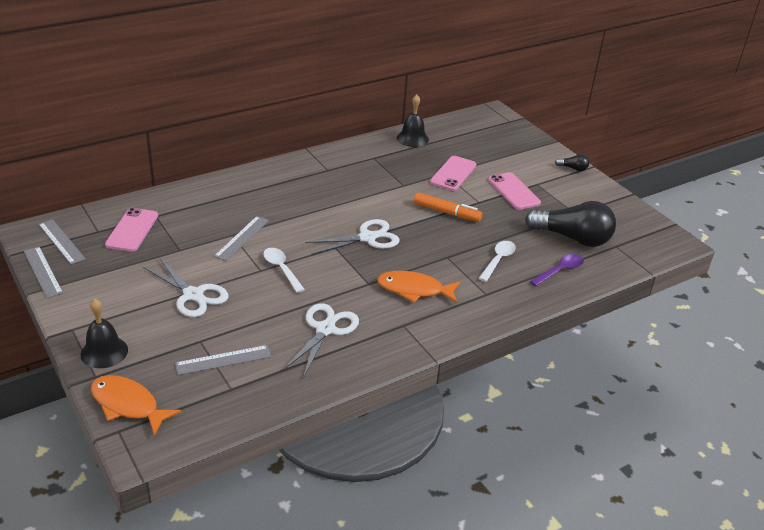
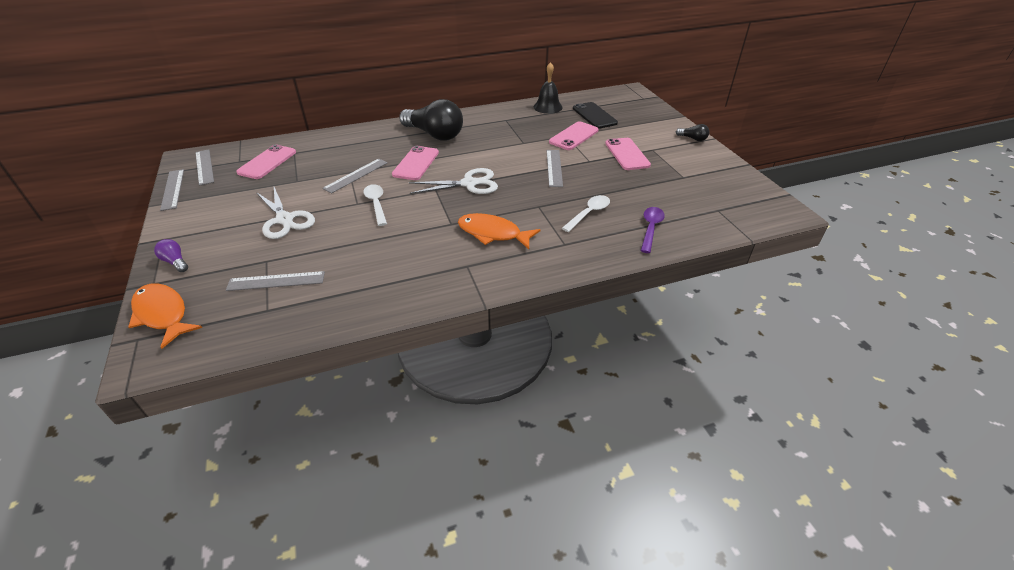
camera: 15 degrees right, 5 degrees up
black bell [80,299,128,368] -> purple light bulb [154,239,188,272]
white scissors [283,303,359,378] -> none
orange marker [414,192,482,222] -> grey ruler [547,150,563,187]
black light bulb [525,201,616,247] -> black light bulb moved to [399,99,463,141]
purple spoon [530,254,584,286] -> purple spoon turned 45 degrees counterclockwise [641,207,665,253]
none -> pink phone [392,146,439,180]
none -> black phone [573,102,618,129]

